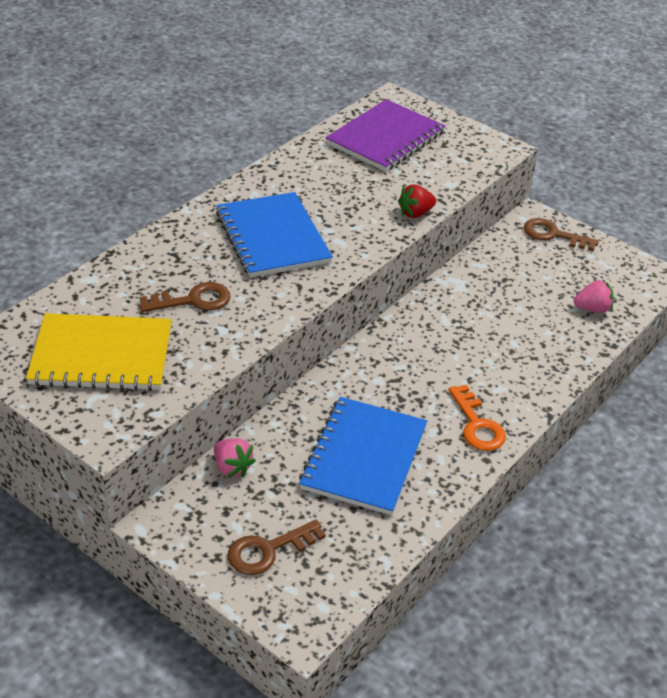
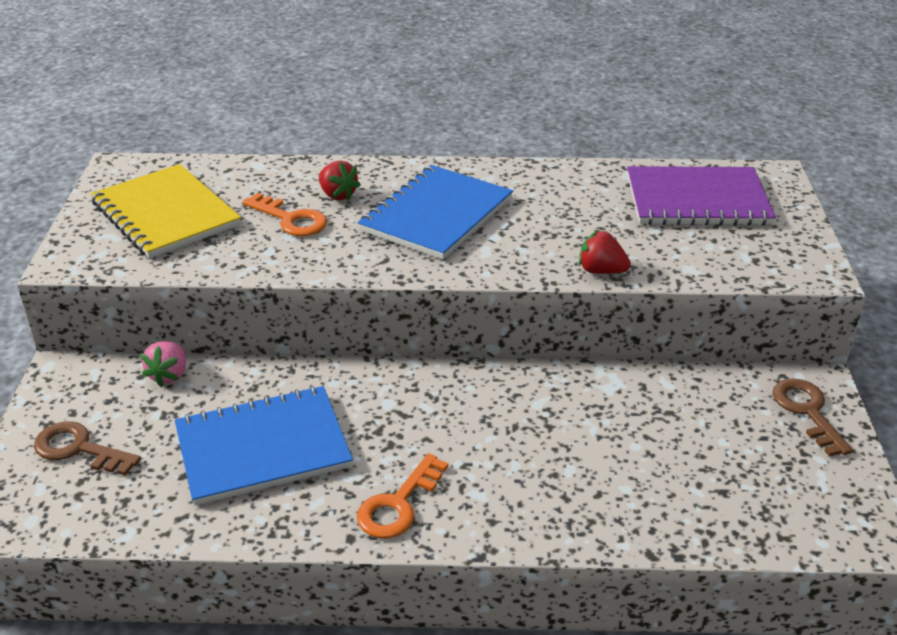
camera: 55 degrees right, 5 degrees down
brown key [140,282,231,312] -> orange key [242,193,327,236]
pink strawberry [574,279,613,313] -> none
none -> red strawberry [319,160,361,201]

